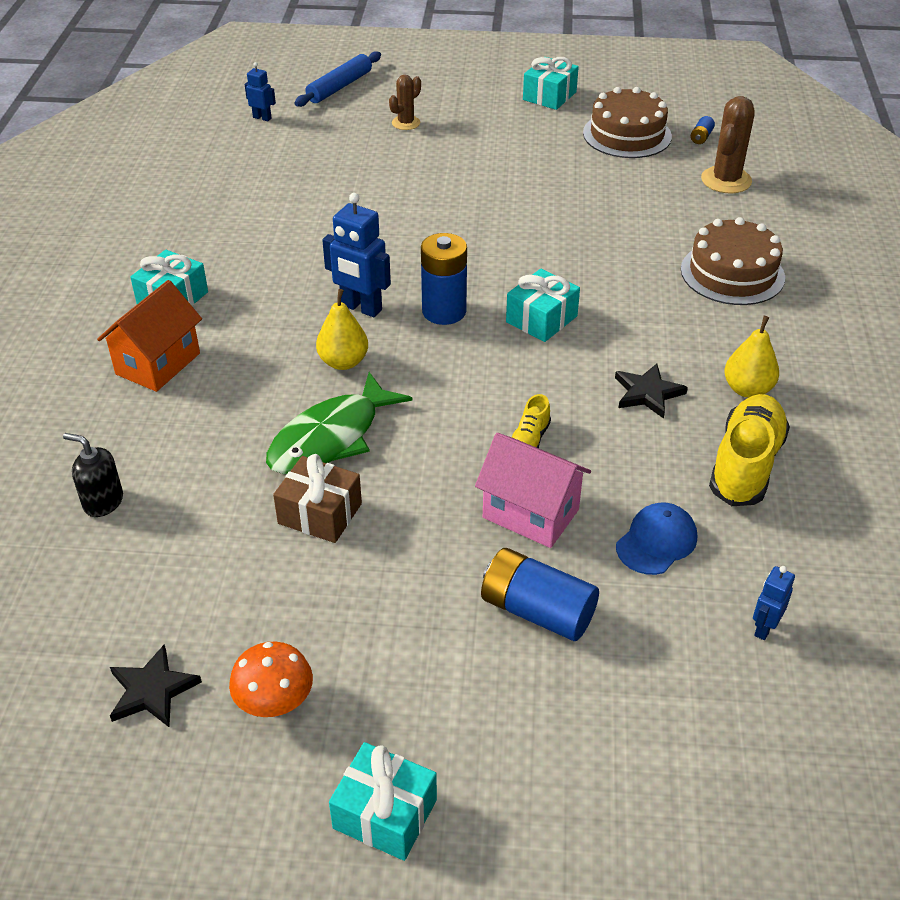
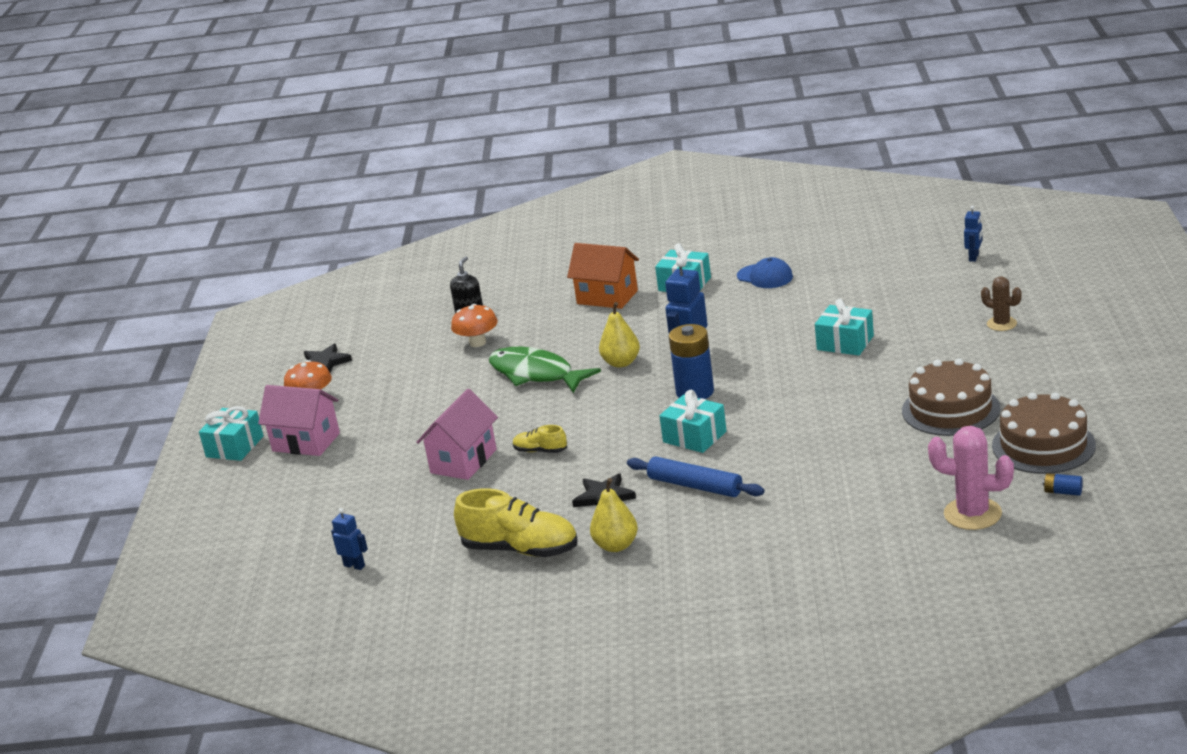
camera: 90 degrees right, 15 degrees down
brown gift [273,454,362,543] -> none
blue rolling pin [294,51,381,107] -> blue rolling pin moved to [627,456,764,497]
blue battery [481,548,599,641] -> none
turquoise gift [523,57,579,110] -> turquoise gift moved to [815,299,874,355]
blue cap [616,502,697,575] -> blue cap moved to [737,257,793,288]
brown cake [681,217,785,305] -> brown cake moved to [902,358,1000,436]
brown cactus [701,96,755,193] -> pink cactus [928,426,1014,530]
none -> pink house [258,385,340,456]
none -> orange mushroom [451,304,498,347]

